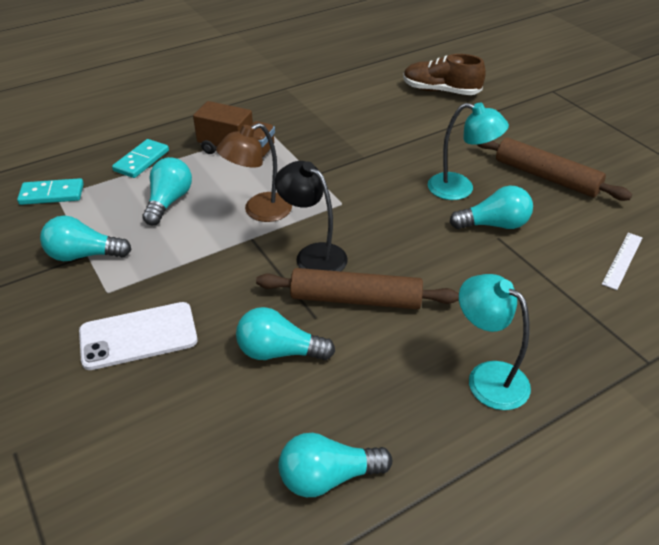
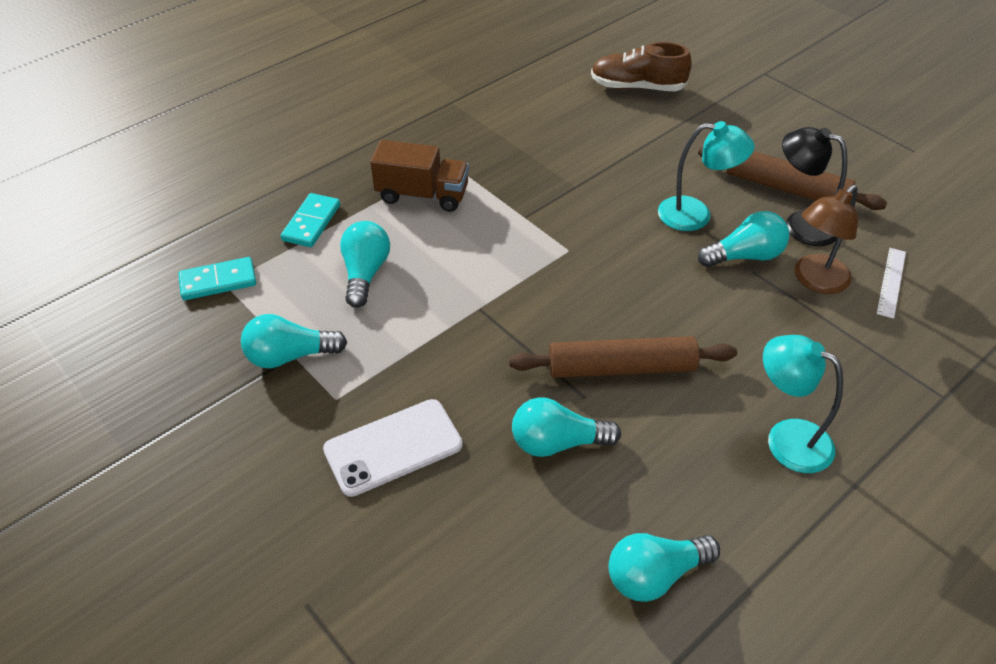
camera: 10 degrees left, 5 degrees up
brown lamp [216,123,292,222] -> brown lamp moved to [794,185,858,294]
black lamp [275,161,348,271] -> black lamp moved to [782,127,848,246]

